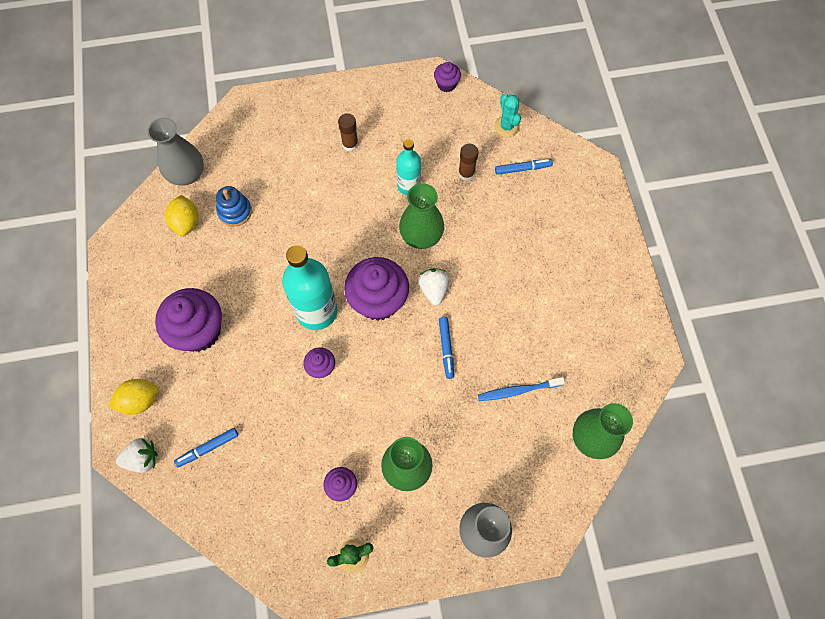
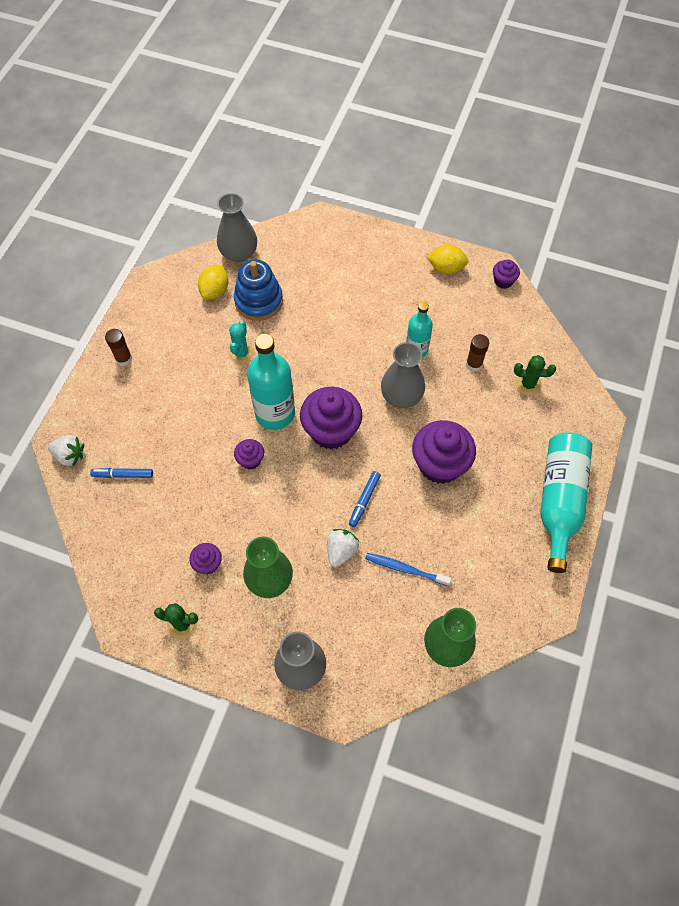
camera: 30 degrees right, 5 degrees down
yellow lemon [108,379,158,415] -> yellow lemon moved to [427,244,469,274]
purple cupcake [155,288,222,352] -> purple cupcake moved to [412,420,476,484]
blue stacking toy [216,186,252,227] -> blue stacking toy [234,260,283,321], size x1.52
brown glue stick [338,113,358,152] -> brown glue stick moved to [105,329,132,366]
green vase [399,183,444,249] -> grey vase [381,342,425,408]
white strawberry [418,268,450,305] -> white strawberry moved to [327,529,359,567]
turquoise cactus [494,94,521,137] -> turquoise cactus moved to [229,321,254,364]
blue marker [495,159,553,175] -> green cactus [514,355,556,396]
none -> turquoise bottle [540,433,592,573]

